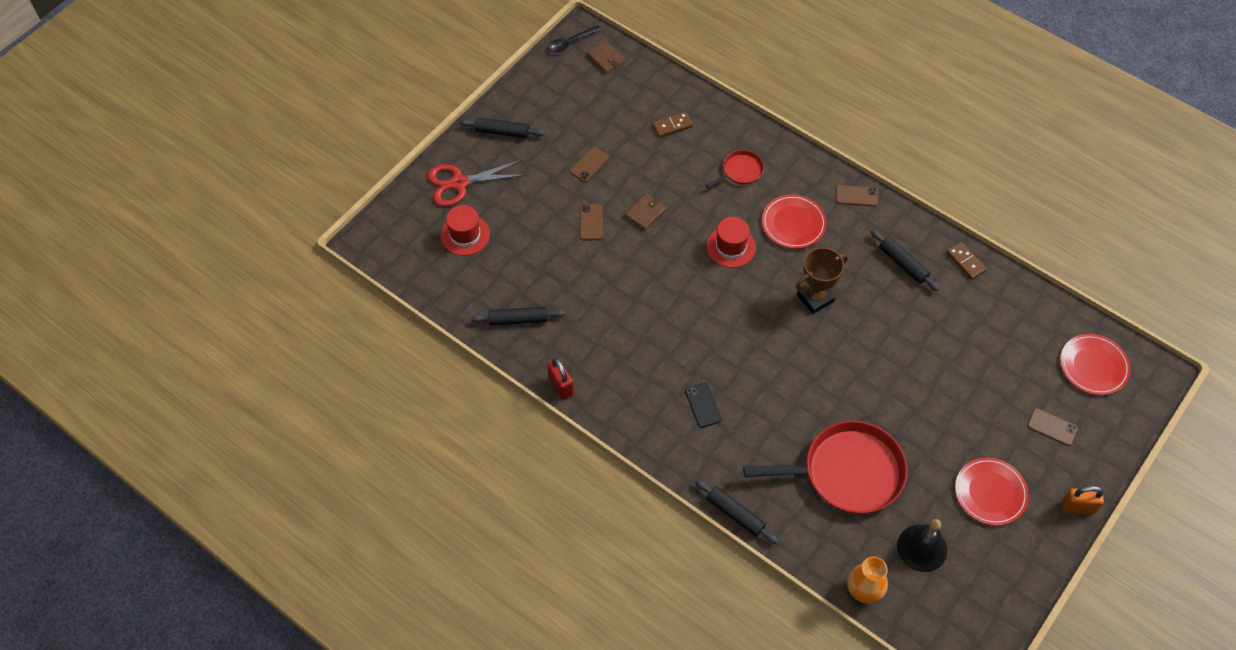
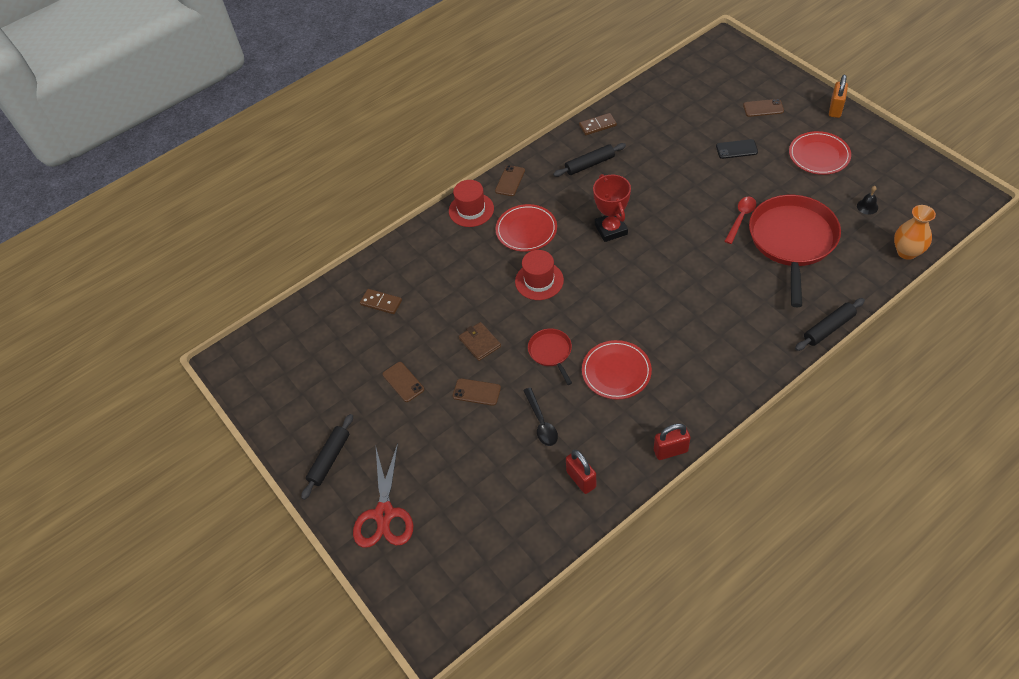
camera: 70 degrees left, 5 degrees down
red hat [441,205,490,256] -> red hat moved to [449,180,494,227]
black rolling pin [471,307,565,326] -> red padlock [566,450,596,494]
black spoon [548,25,601,53] -> black spoon moved to [523,387,558,446]
brown wallet [587,41,625,74] -> none
brown domino [652,112,693,138] -> brown domino turned 60 degrees counterclockwise [360,289,402,314]
black phone [685,383,721,428] -> black phone moved to [716,139,758,159]
red pan [705,150,764,189] -> red pan moved to [528,328,572,385]
brown trophy [796,247,848,314] -> red trophy [593,174,631,242]
black bell [897,519,947,572] -> black bell [857,186,878,215], size x0.49
brown phone [1027,408,1078,446] -> brown phone turned 45 degrees clockwise [743,99,784,117]
red plate [1060,334,1131,395] -> red plate moved to [582,340,652,399]
none -> red spoon [724,197,756,244]

